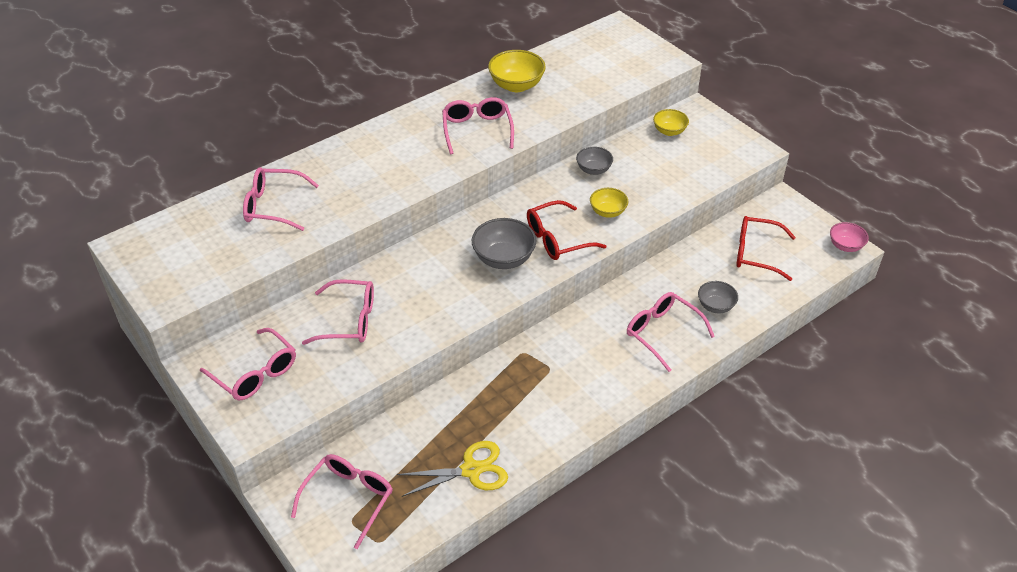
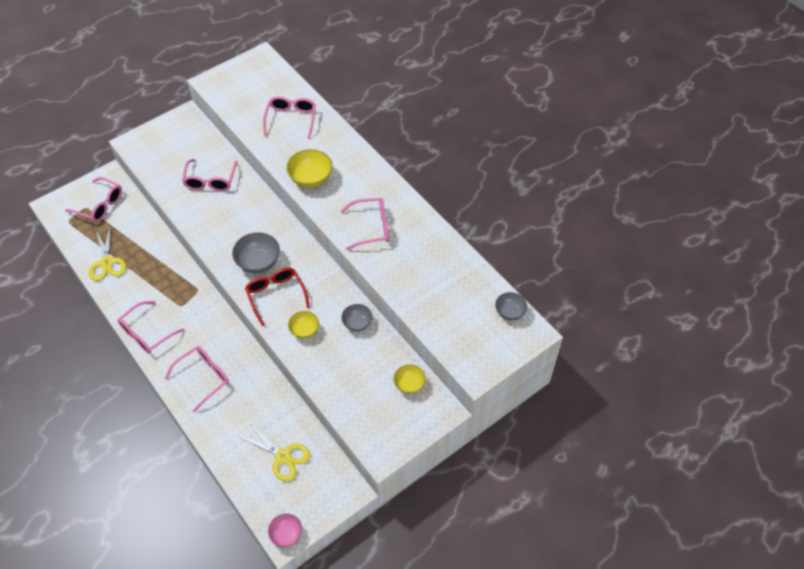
camera: 90 degrees right, 10 degrees up
pink glasses [200,328,296,400] -> pink glasses moved to [118,301,184,354]
yellow bowl [488,50,546,92] -> yellow bowl moved to [286,149,333,188]
grey bowl [698,281,738,313] -> grey bowl moved to [495,292,527,320]
red glasses [736,216,796,281] -> yellow scissors [238,423,310,482]

